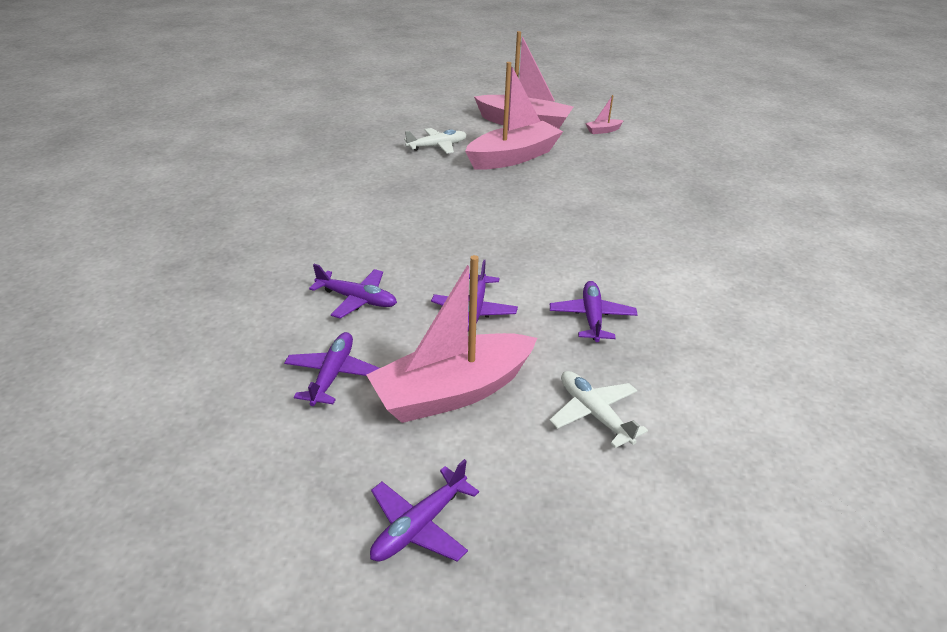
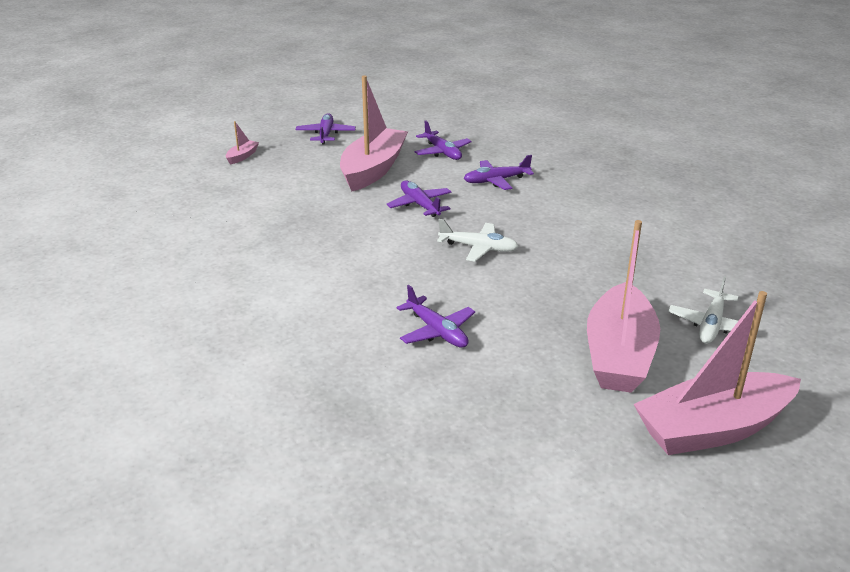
camera: 140 degrees right, 5 degrees down
white plane [549,371,648,448] -> white plane moved to [437,219,519,262]
purple plane [550,281,638,342] -> purple plane moved to [396,285,475,348]
pink boat [585,95,624,134] -> pink boat moved to [226,121,259,164]

